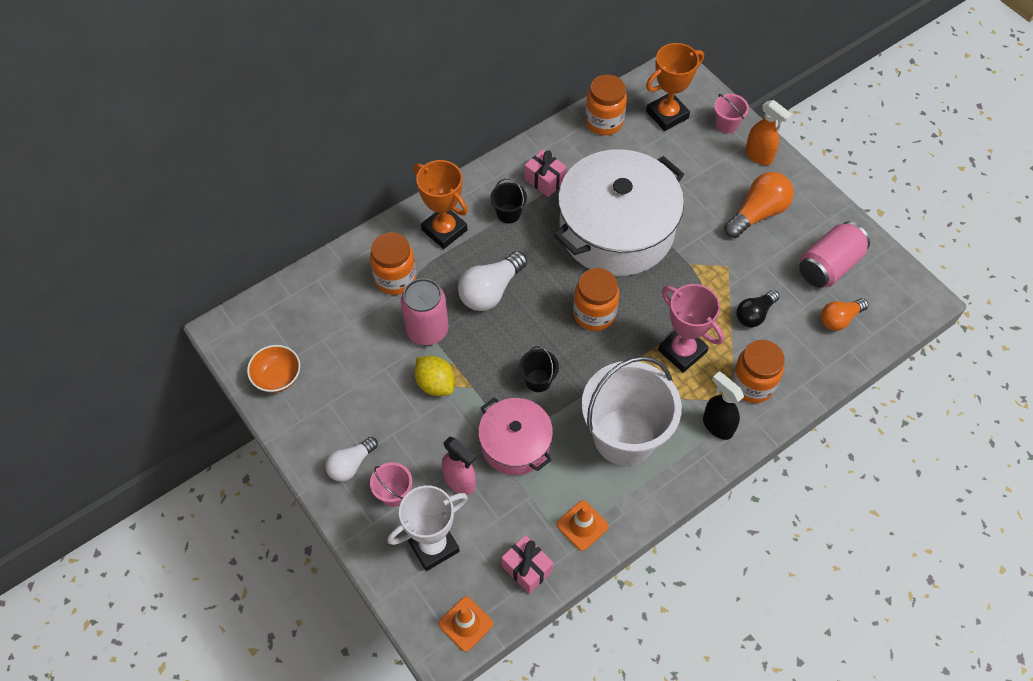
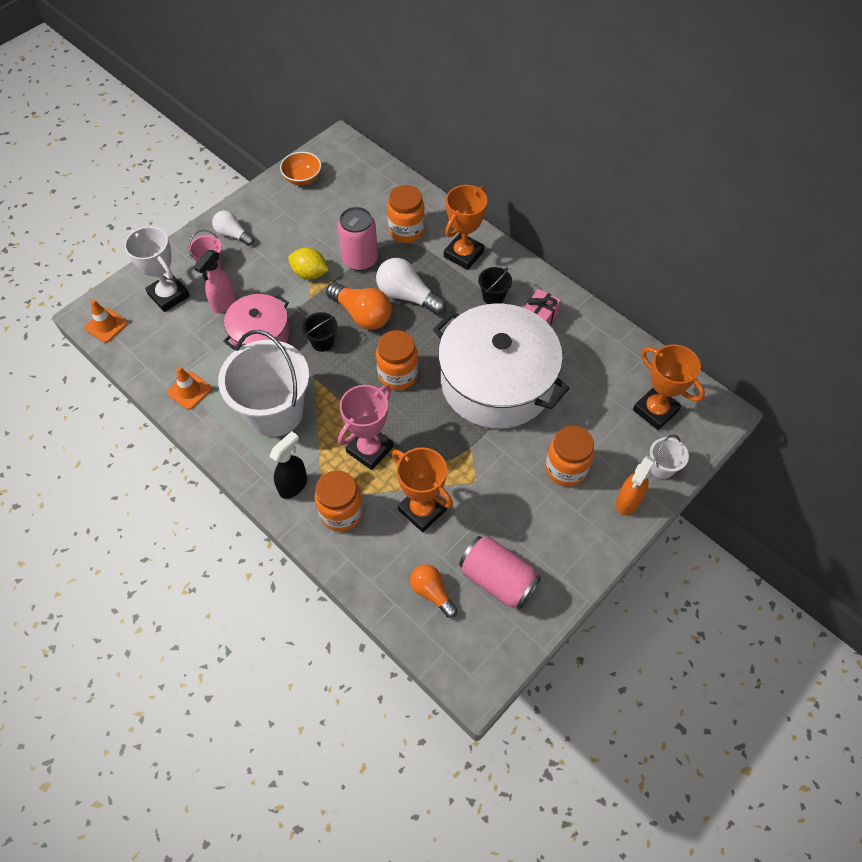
camera: 80 degrees right, 0 degrees up
yellow lemon [414,356,455,396] -> yellow lemon turned 75 degrees clockwise [288,247,329,279]
pink gift [501,535,554,594] -> none
orange jar [585,75,627,135] -> orange jar moved to [545,426,594,486]
pink bucket [714,94,749,133] -> white bucket [650,435,689,479]
orange light bulb [724,172,794,238] -> orange light bulb moved to [326,282,392,330]
black light bulb [736,290,780,327] -> orange trophy [392,448,453,532]

